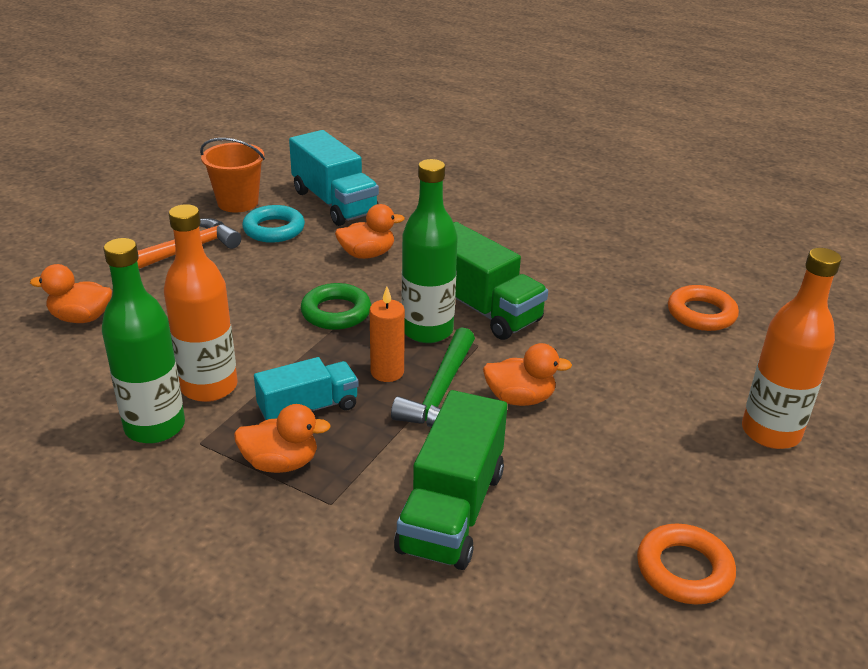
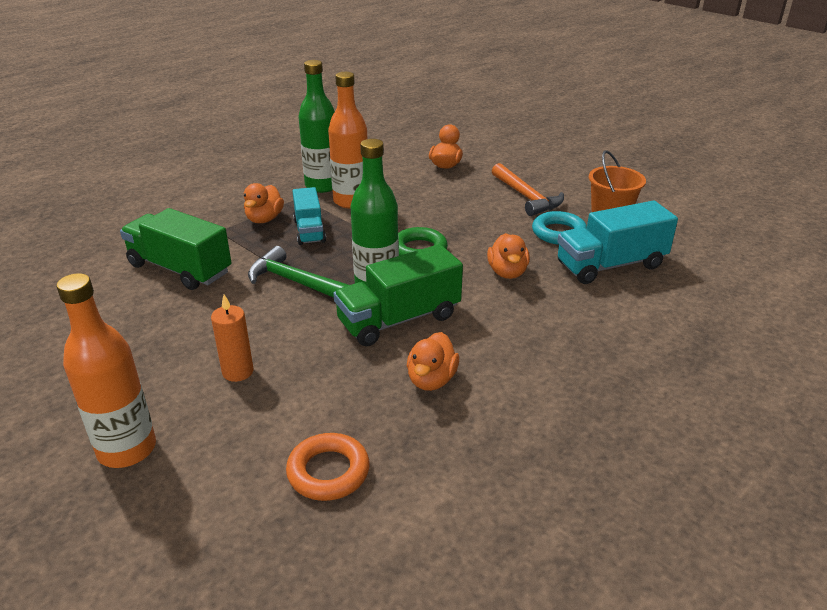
camera: 105 degrees right, 0 degrees up
orange candle [369,287,405,382] -> orange candle moved to [211,294,254,382]
orange duck [483,343,572,406] -> orange duck moved to [407,332,459,391]
orange ring [637,524,736,605] -> none

